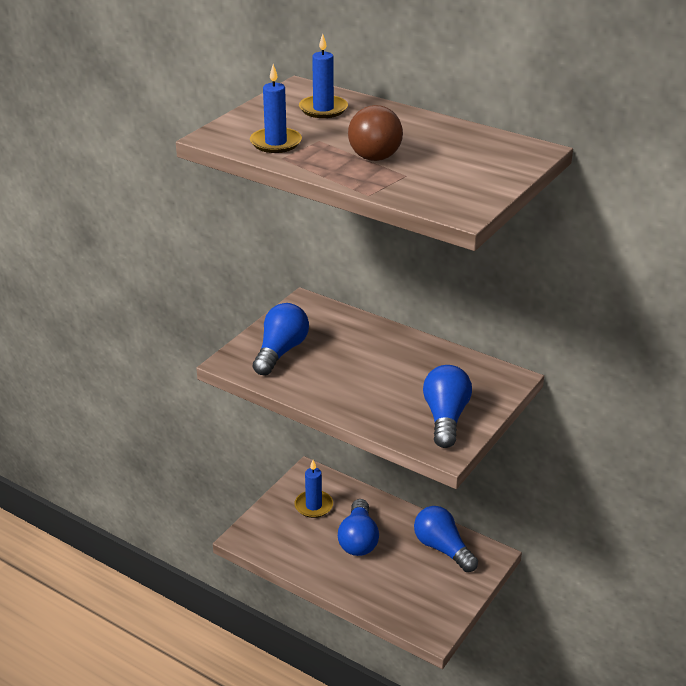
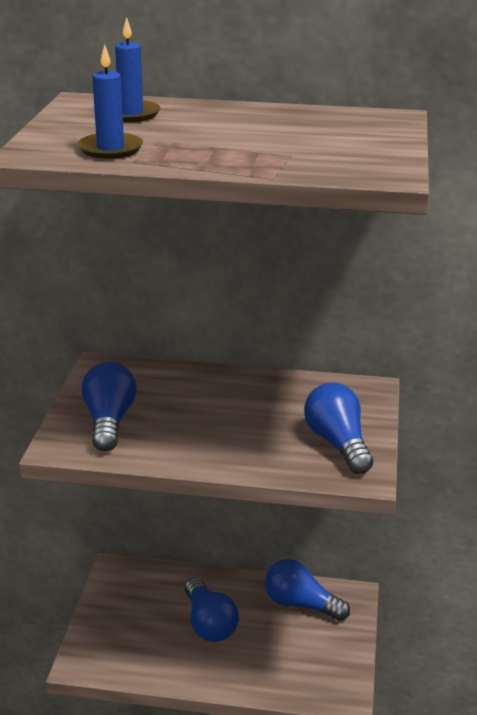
camera: 25 degrees left, 5 degrees down
blue candle [294,460,333,518] -> none
brown light bulb [348,105,403,161] -> none

